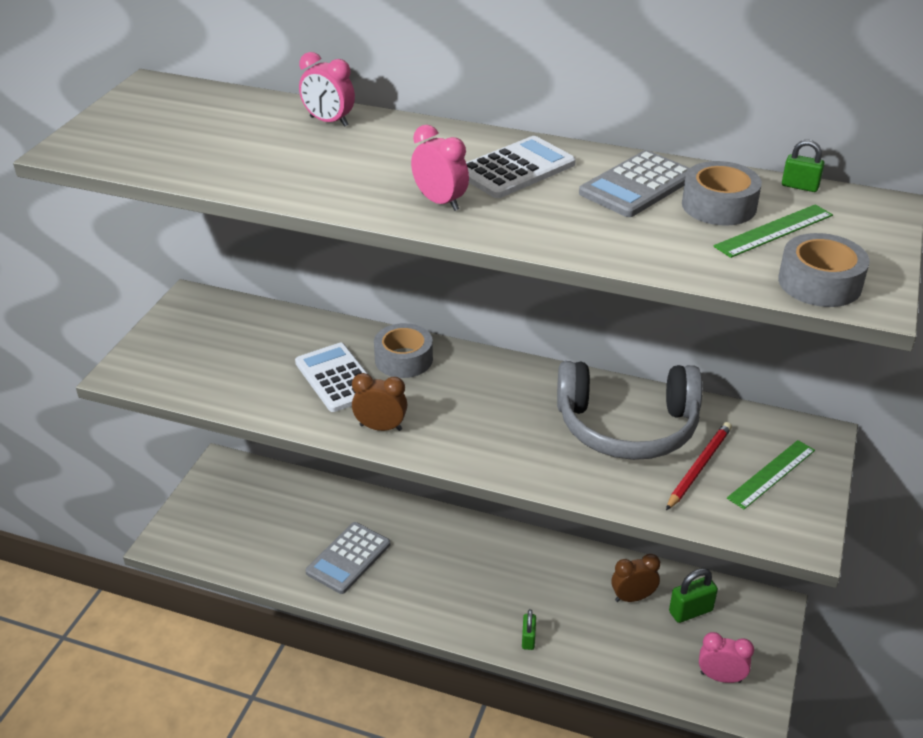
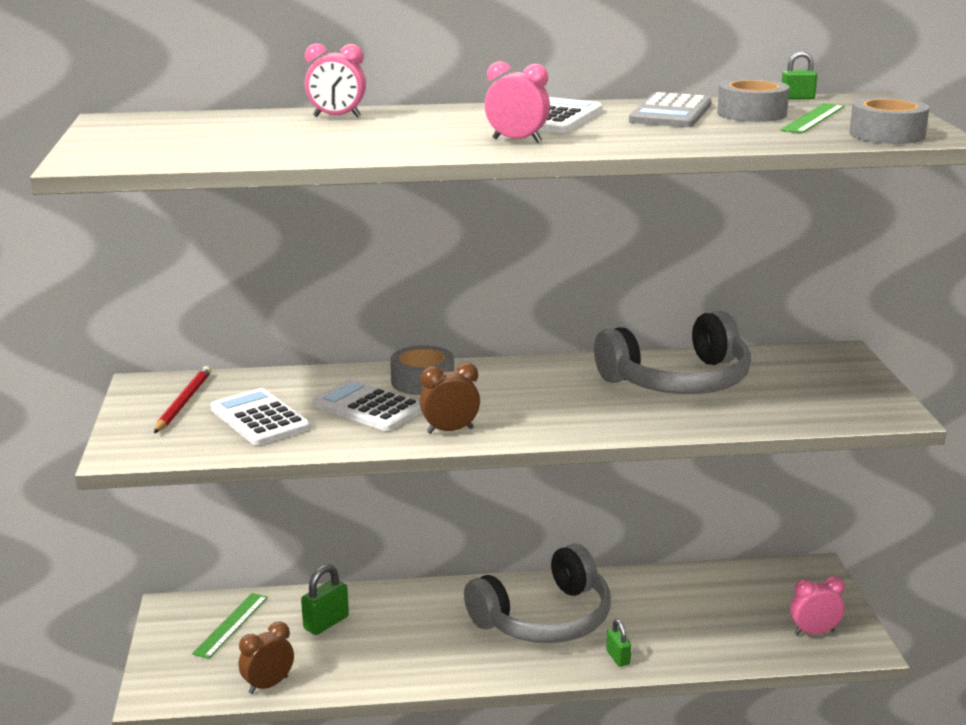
camera: 25 degrees left, 15 degrees down
grey calculator [305,522,390,594] -> none
brown clock [611,554,660,602] -> brown clock moved to [239,621,294,694]
red pencil [666,422,732,510] -> red pencil moved to [154,366,211,433]
green padlock [669,568,718,623] -> green padlock moved to [301,564,349,635]
green ruler [727,440,815,509] -> green ruler moved to [192,593,268,659]
none -> white calculator [210,388,310,446]
none -> grey headphones [464,544,611,643]

